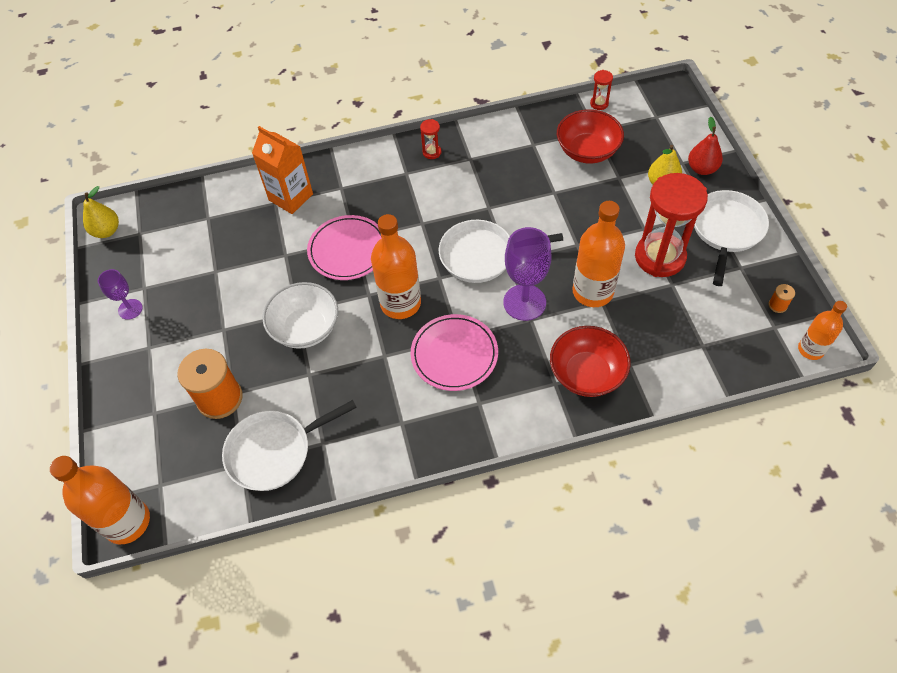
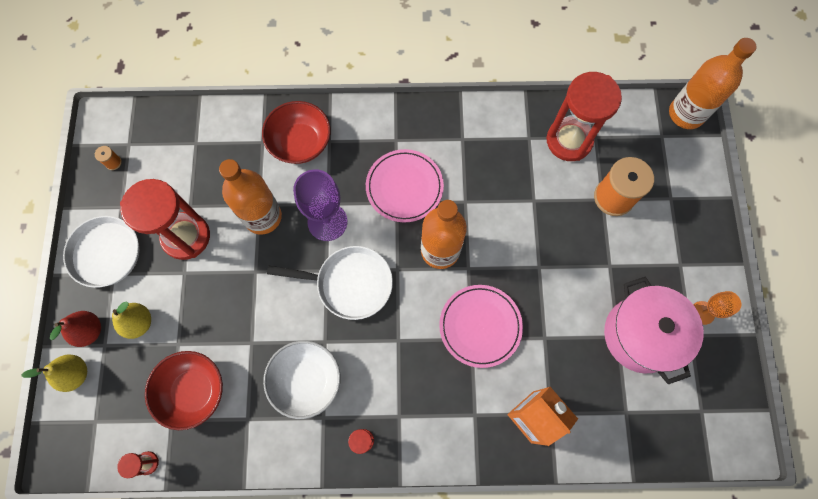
camera: 170 degrees left, 15 degrees up
yellow pear [83,186,119,238] -> yellow pear moved to [21,354,87,392]
purple goblet [98,269,142,320] -> orange goblet [694,291,741,325]
white pan [222,400,357,491] -> red hourglass [546,72,622,161]
white bowl [262,282,338,349] -> white bowl moved to [263,341,341,419]
orange bottle [798,301,847,360] -> none
none -> pink pot [604,277,704,385]

